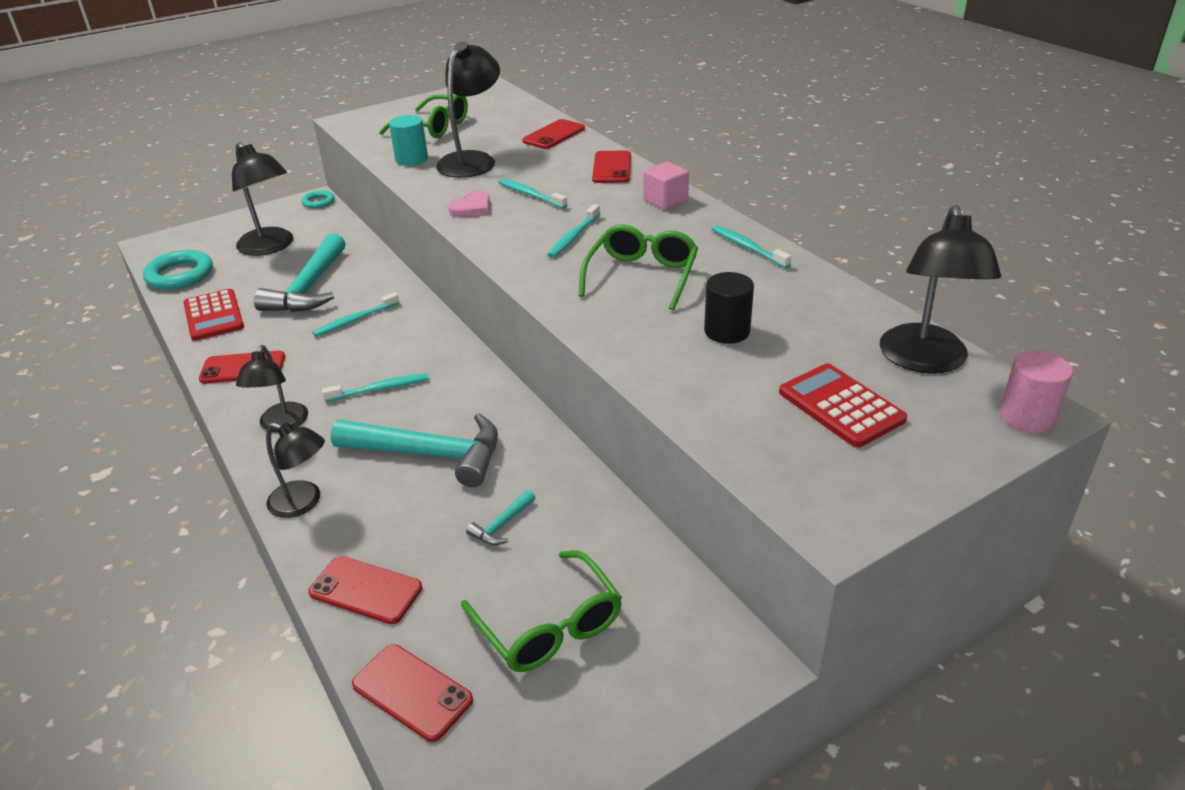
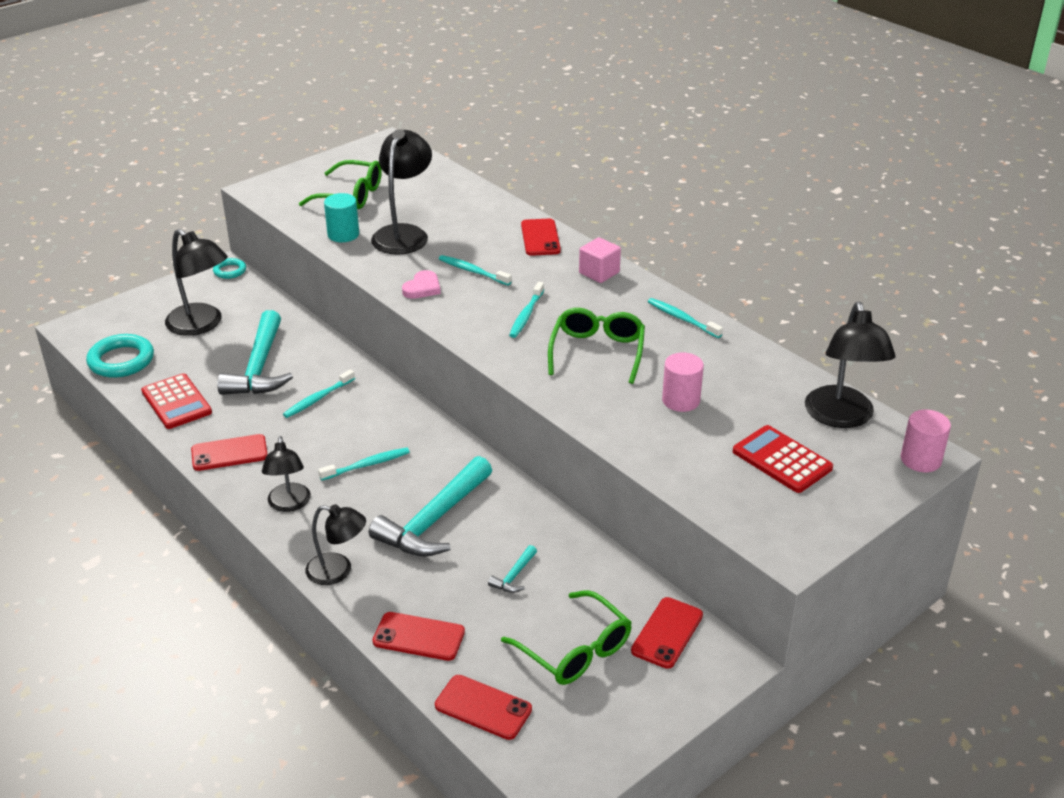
camera: 10 degrees left, 0 degrees up
turquoise hammer [331,413,498,487] -> turquoise hammer turned 120 degrees clockwise [369,456,492,557]
red phone [522,119,585,149] -> red phone moved to [631,597,703,669]
black cylinder [704,272,754,344] -> pink cylinder [662,352,704,412]

